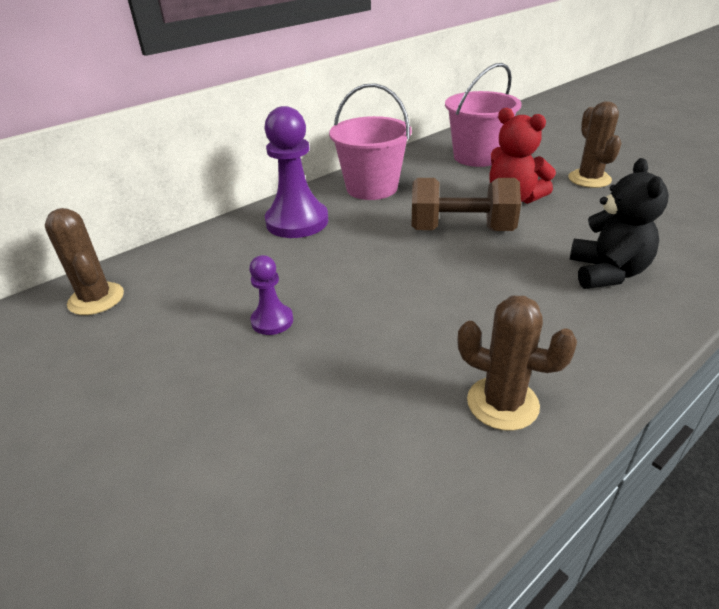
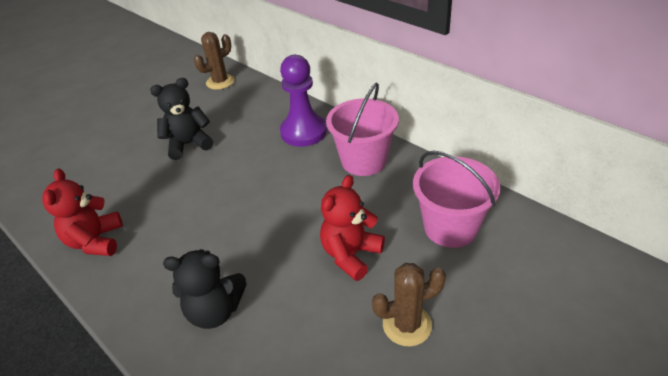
camera: 85 degrees right, 5 degrees up
purple pawn [249,255,293,335] -> black teddy bear [150,78,213,160]
brown dumbbell [412,178,521,231] -> none
brown cactus [457,296,577,431] -> red teddy bear [42,169,123,256]

